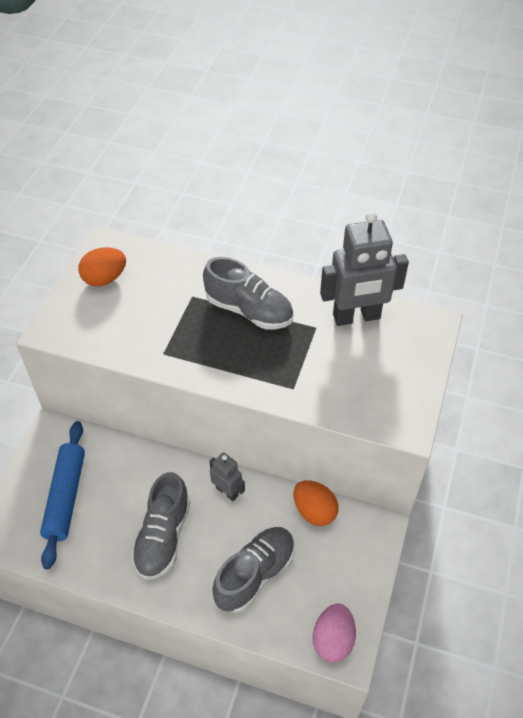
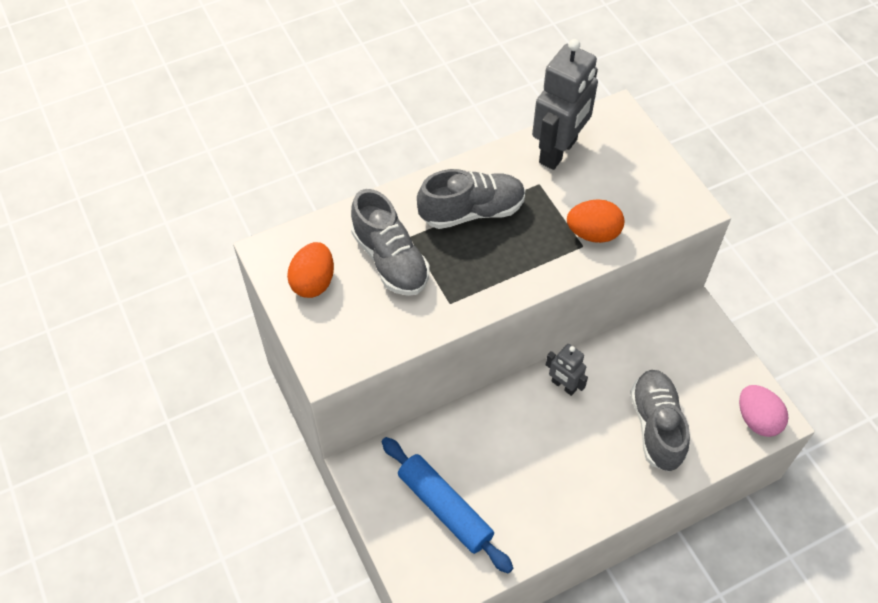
camera: 45 degrees left, 5 degrees up
grey shoe [131,472,191,580] -> grey shoe moved to [351,189,430,296]
grey robot [209,453,245,501] -> grey robot turned 135 degrees counterclockwise [546,344,588,396]
orange egg [294,480,339,526] -> orange egg moved to [567,199,624,243]

